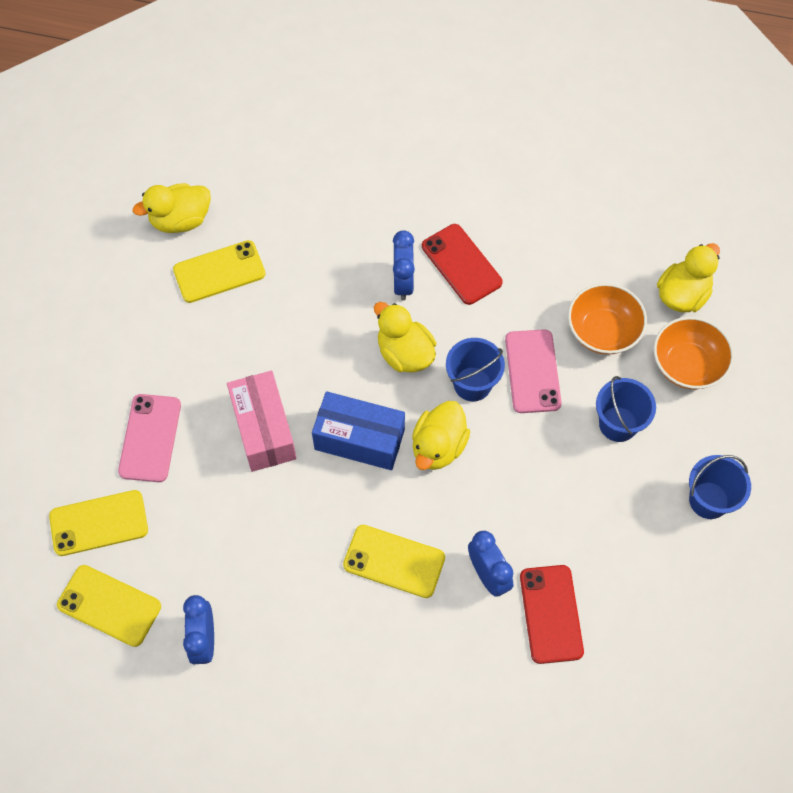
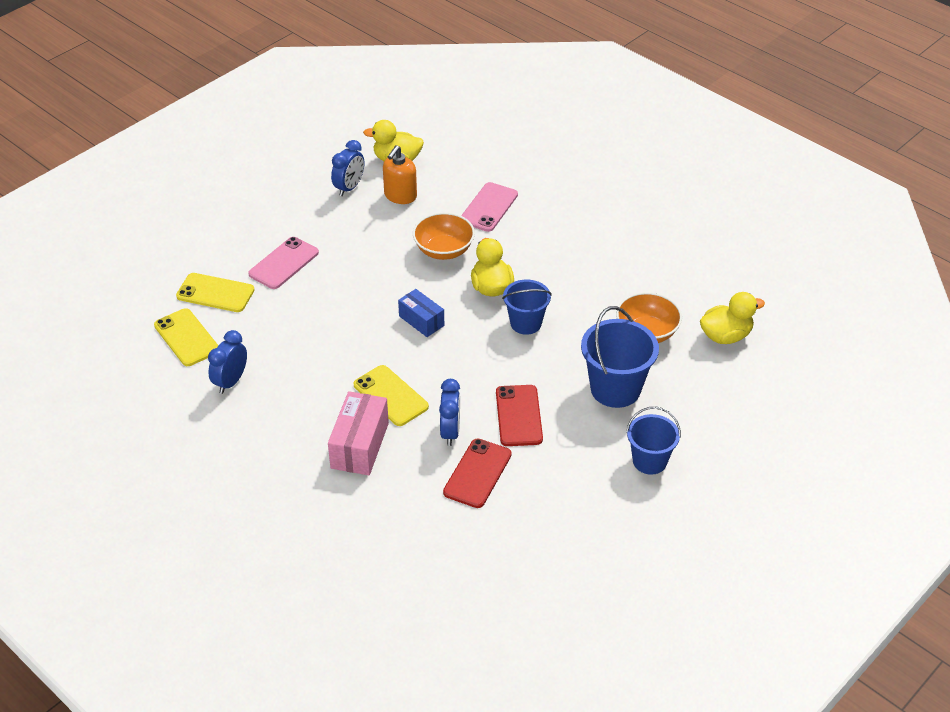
camera: 30 degrees right, 20 degrees down
yellow phone [173,240,265,303] -> orange soap dispenser [383,145,417,204]
pink box [227,371,297,472] -> pink box moved to [328,391,389,475]
blue box [312,391,405,470] -> blue box [398,289,444,337], size x0.64
blue clock [393,230,415,301] -> blue clock moved to [331,140,364,196]
yellow duck [412,401,470,470] -> none
red phone [422,224,503,305] -> red phone moved to [496,385,543,446]
pink phone [505,329,562,413] -> pink phone moved to [461,182,518,232]
blue bucket [596,376,656,442] -> blue bucket [581,306,659,408], size x1.54
orange bowl [654,317,734,389] -> orange bowl moved to [413,212,475,260]

